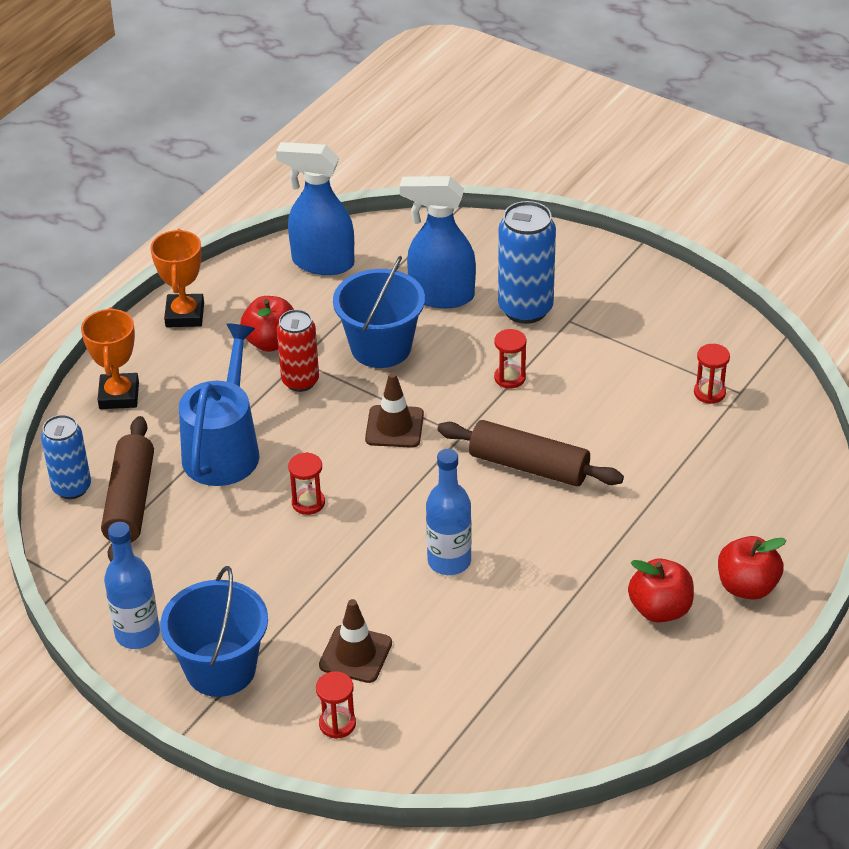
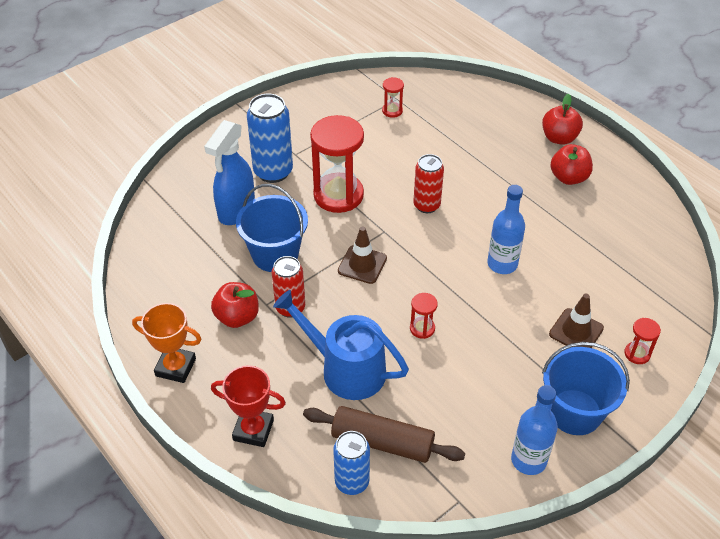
camera: 75 degrees left, 5 degrees up
orange trophy [81,307,139,409] -> red trophy [211,365,286,447]
blue spray bottle [276,142,354,275] -> none
brown rolling pin [437,420,624,487] -> red can [413,154,444,213]
red hourglass [494,329,526,389] -> red hourglass [310,115,364,213], size x2.23

